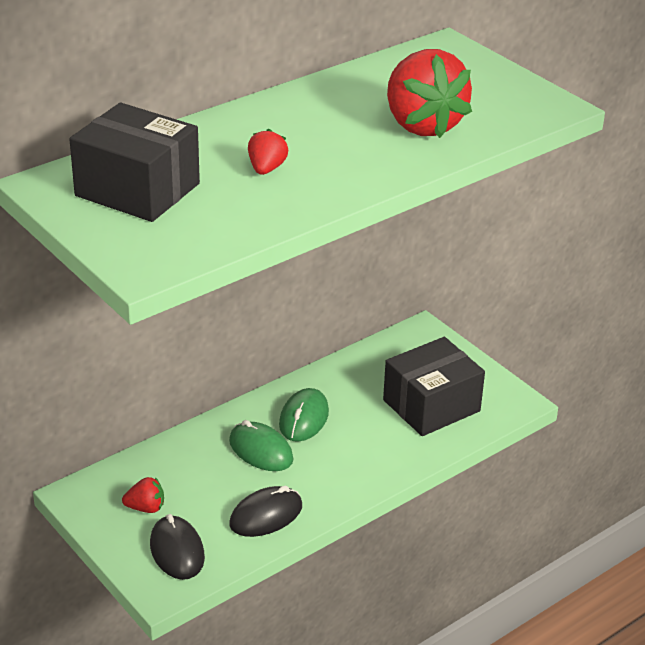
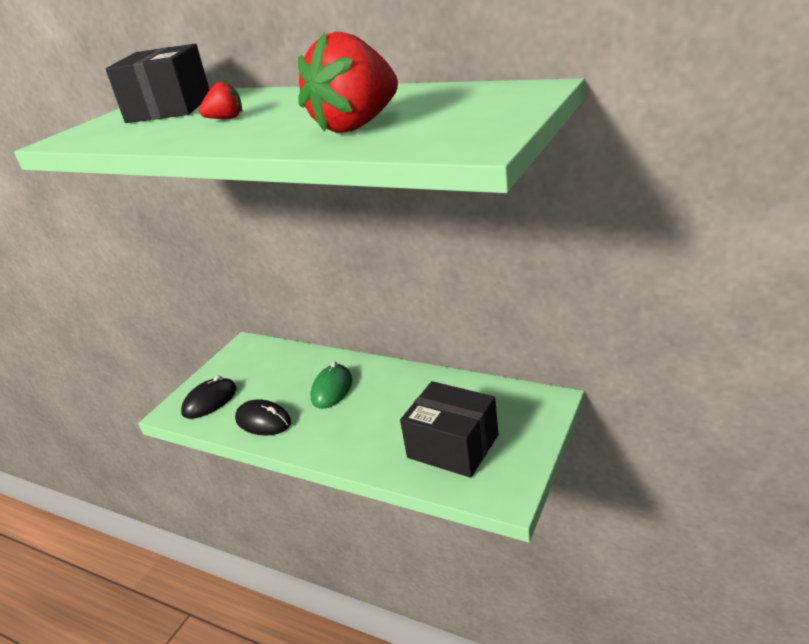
camera: 70 degrees right, 5 degrees down
red strawberry [122,477,164,513] -> none
green mouse [279,388,329,442] -> none

